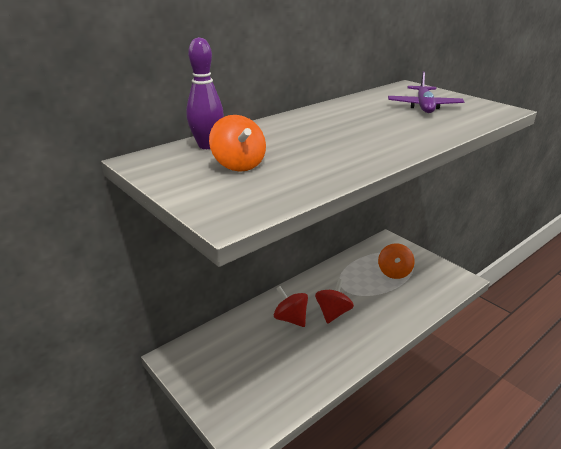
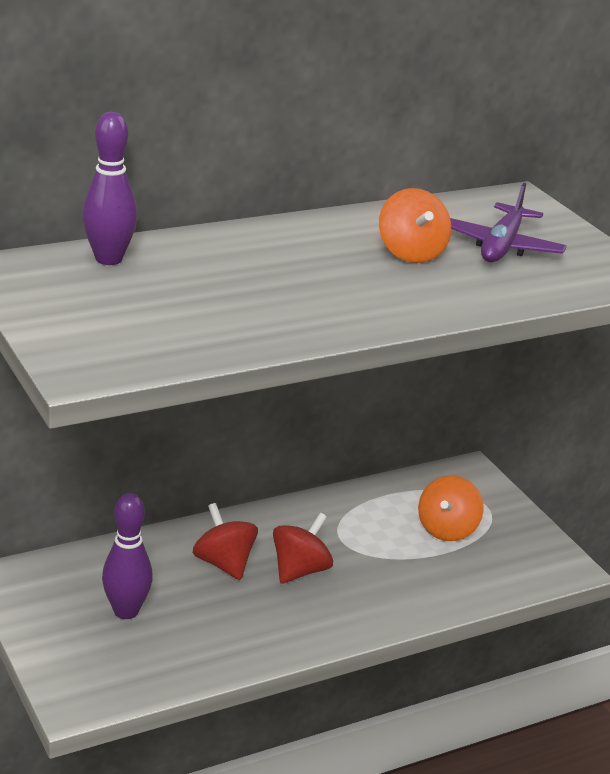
camera: 10 degrees right, 0 degrees up
orange spinning top [209,115,266,172] -> orange spinning top moved to [379,188,451,263]
none -> purple bowling pin [102,493,153,619]

